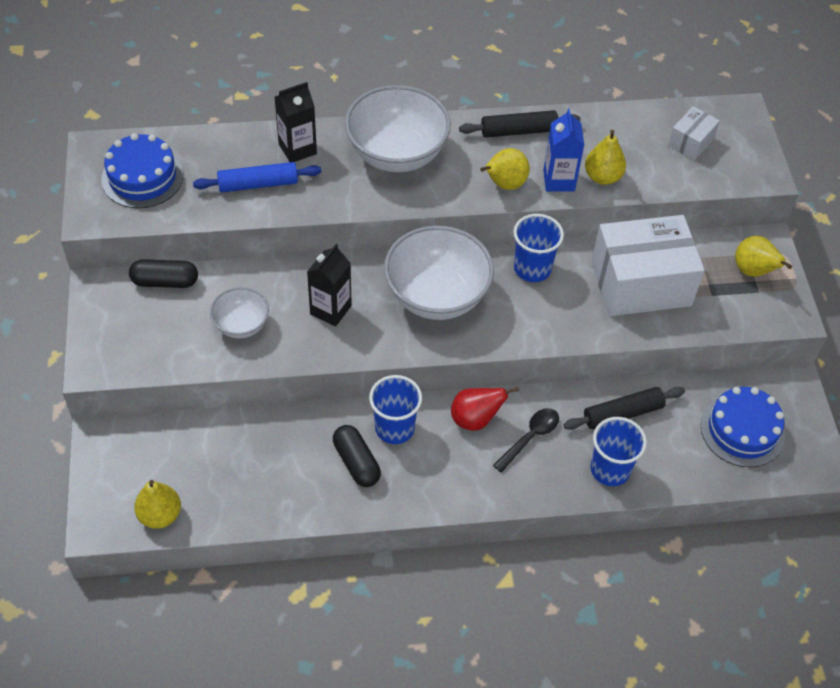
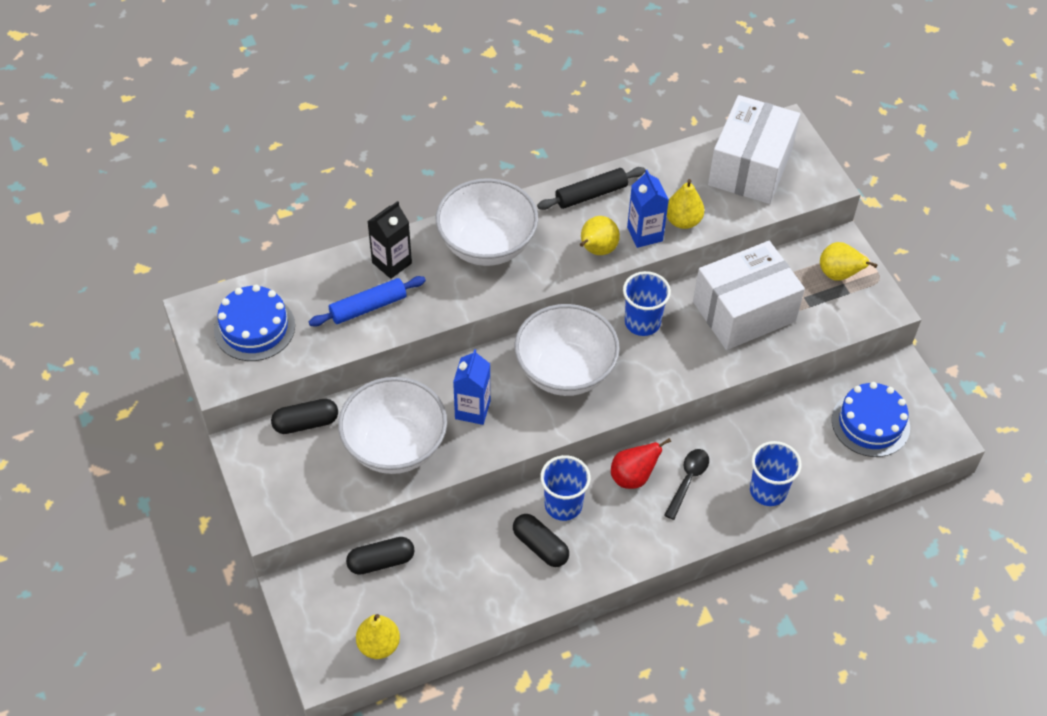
camera: 15 degrees left, 0 degrees up
white bowl [210,287,269,339] -> white bowl [338,377,447,474], size x1.88
black carton [307,244,352,327] -> blue carton [453,349,490,425]
black rolling pin [564,387,685,430] -> none
white box [668,106,720,160] -> white box [708,95,800,204], size x2.16
none -> black capsule [346,537,415,575]

